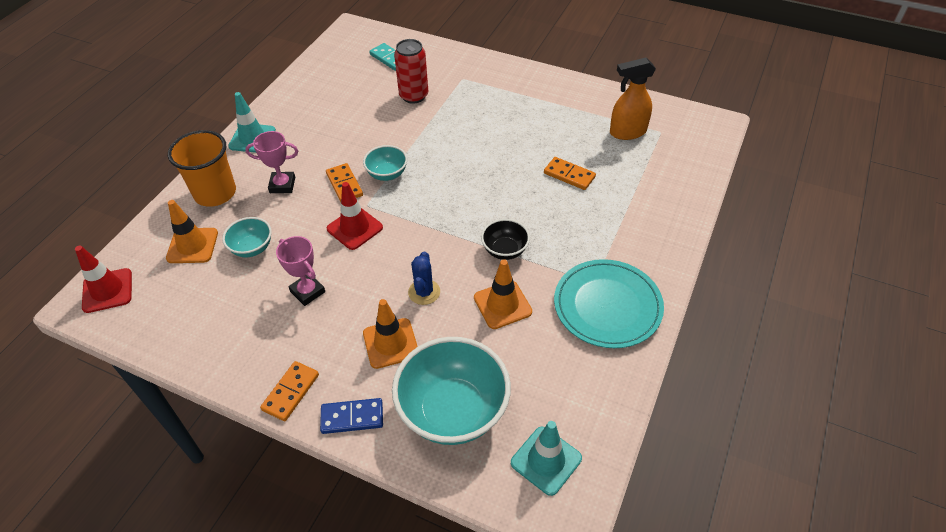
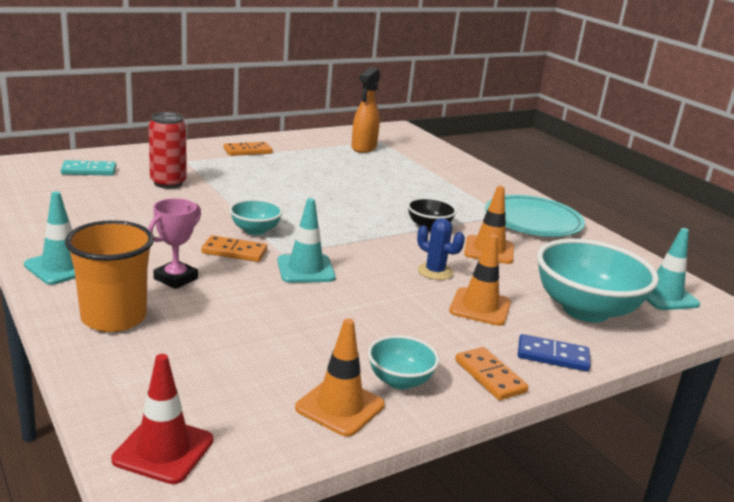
camera: 60 degrees left, 25 degrees down
orange traffic cone [166,200,218,263] -> orange traffic cone moved to [295,319,385,437]
turquoise bowl [222,217,272,257] -> turquoise bowl moved to [368,335,439,390]
pink trophy [276,236,325,306] -> none
blue domino [320,398,383,434] -> blue domino turned 75 degrees clockwise [518,334,590,372]
red traffic cone [327,182,383,250] -> turquoise traffic cone [277,198,336,283]
orange domino [544,157,596,190] -> orange domino moved to [224,142,272,156]

